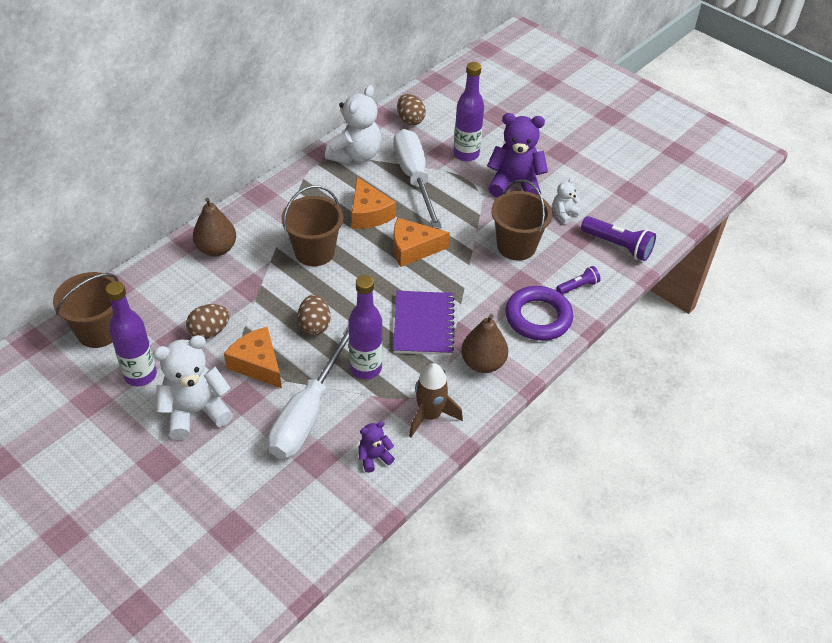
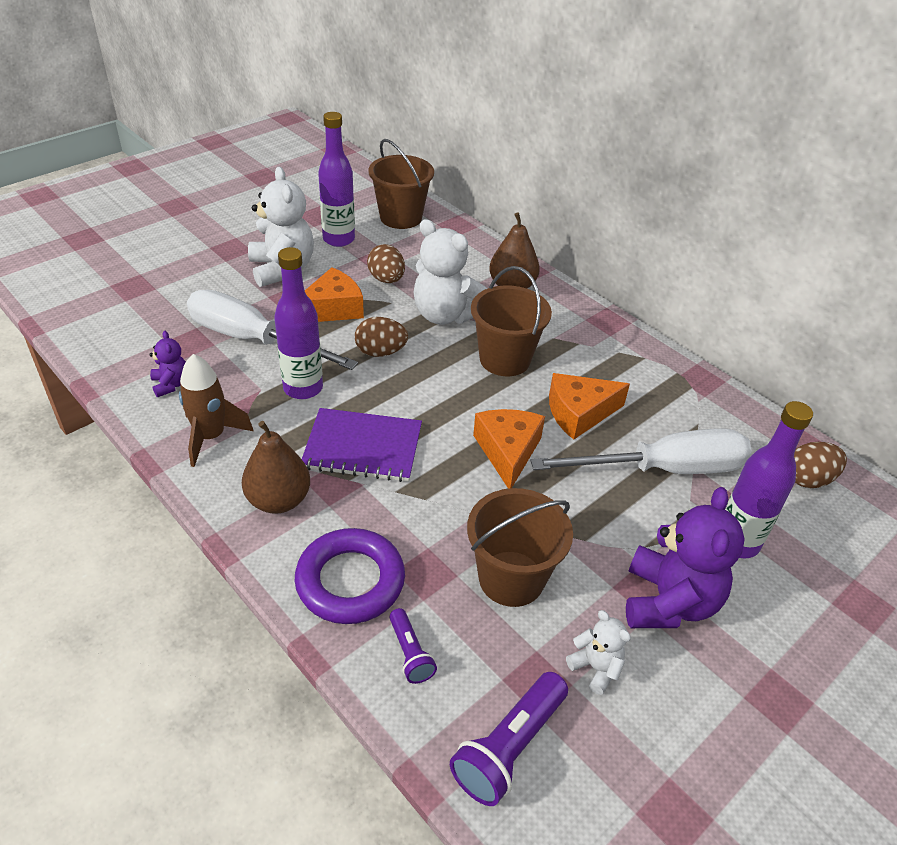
camera: 95 degrees right, 5 degrees down
white teddy bear [325,85,381,164] -> white teddy bear moved to [414,219,487,325]

